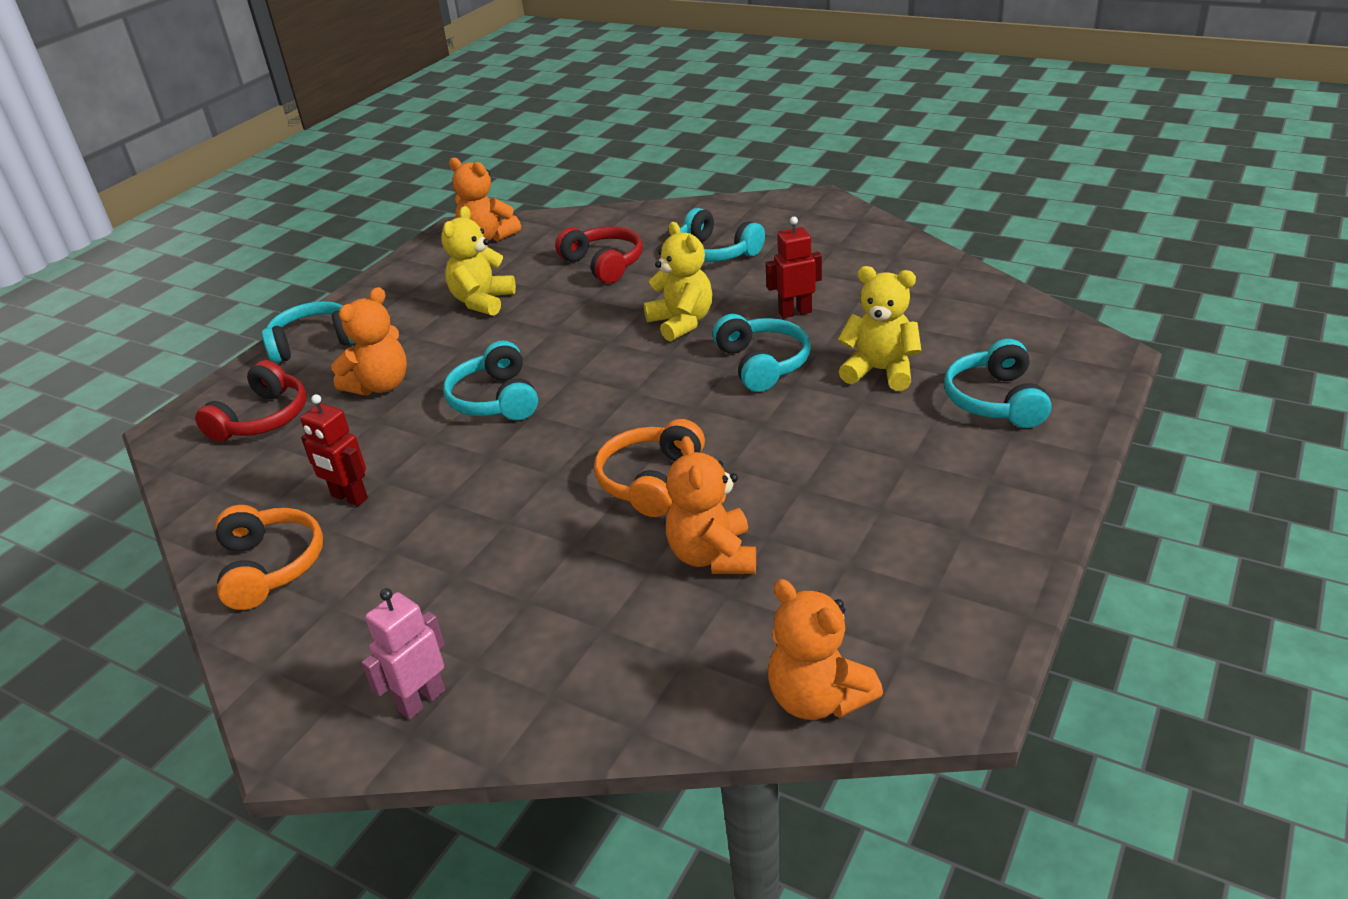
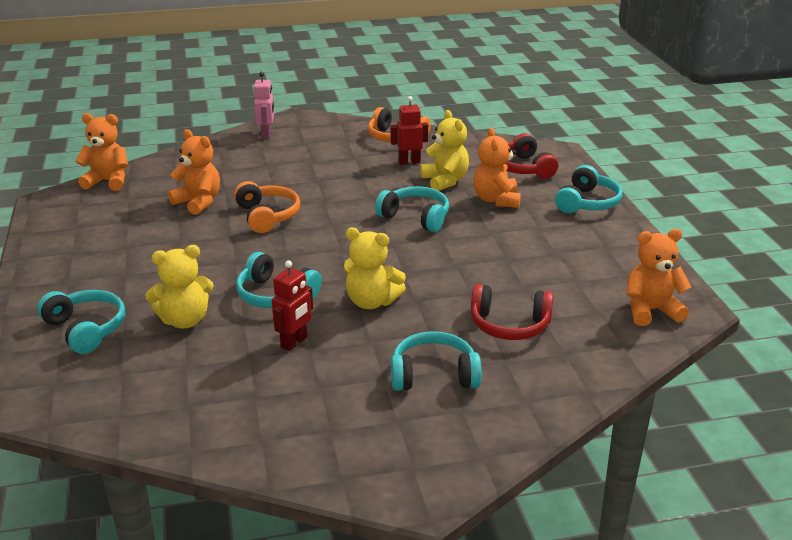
camera: 135 degrees right, 5 degrees down
yellow teddy bear [441,206,516,316] -> yellow teddy bear moved to [420,110,469,191]

